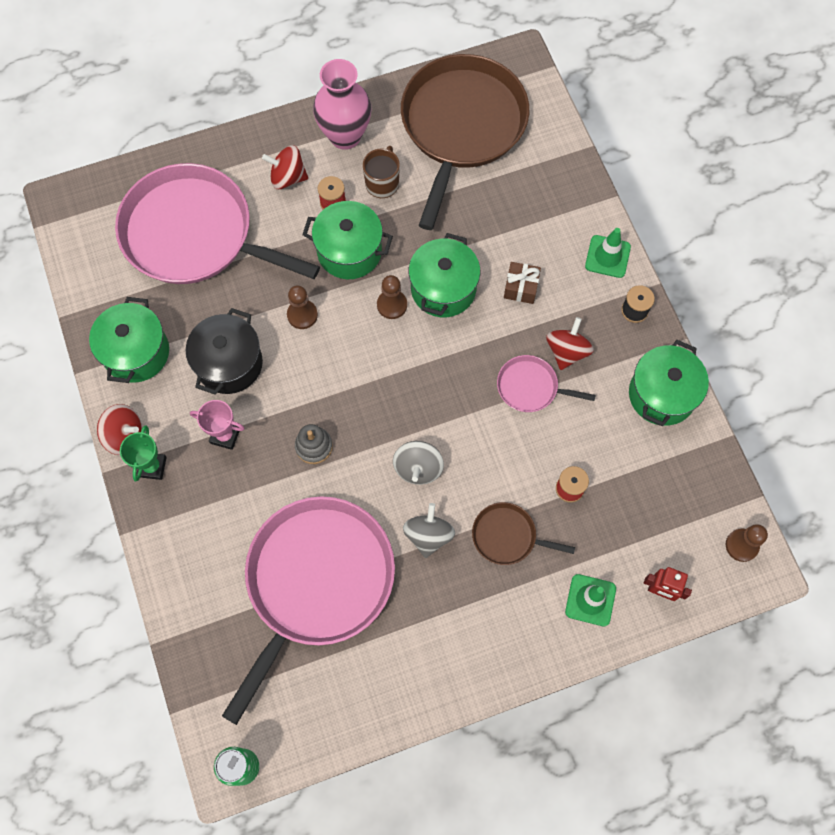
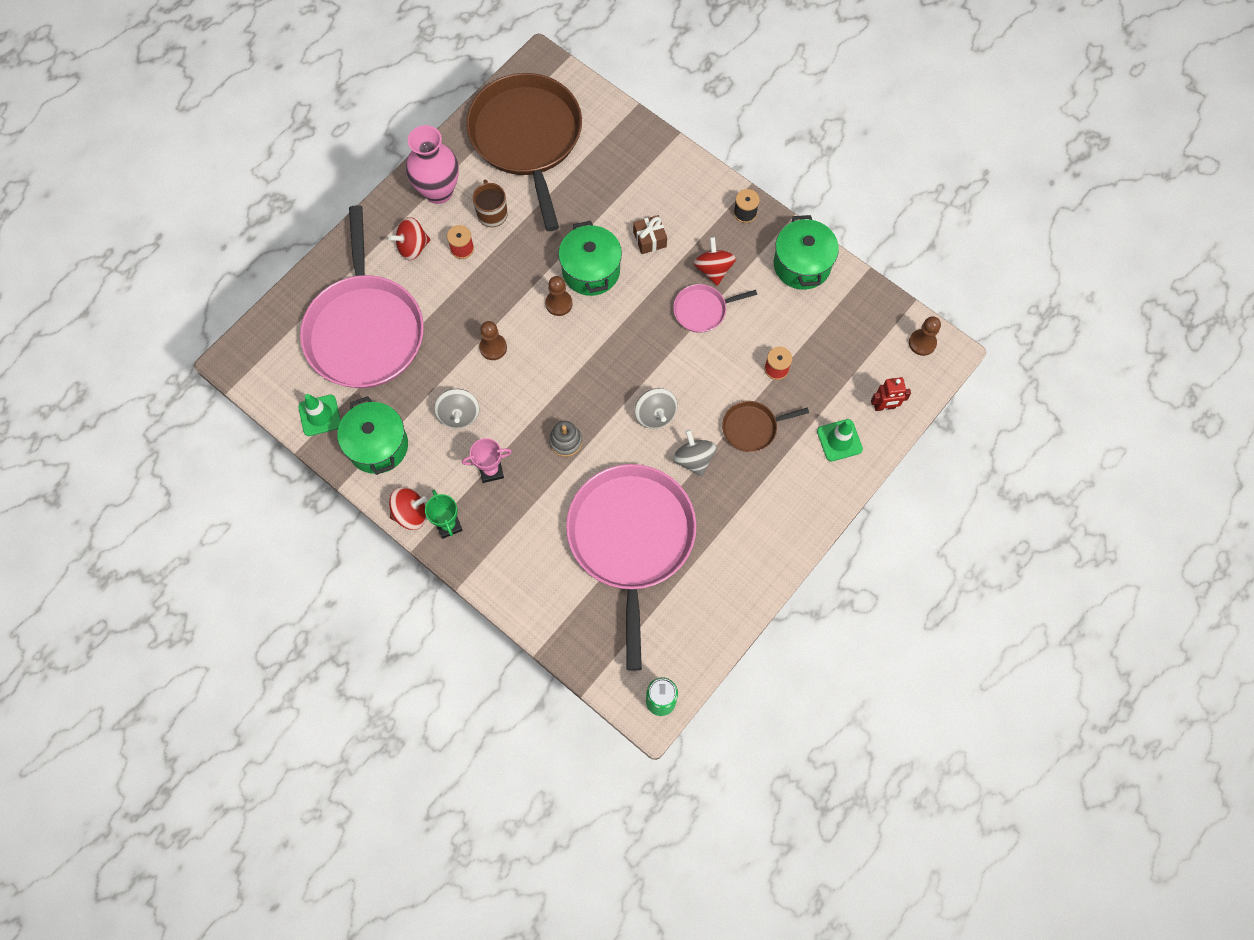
camera: 30 degrees left, 0 degrees up
pink pan [115,163,320,284] -> pink pan turned 90 degrees counterclockwise [300,205,424,388]
black pot [186,308,263,395] -> grey spinning top [434,389,479,428]
green pot [302,201,393,279] -> none
green traffic cone [585,228,631,278] -> green traffic cone moved to [298,394,341,436]

